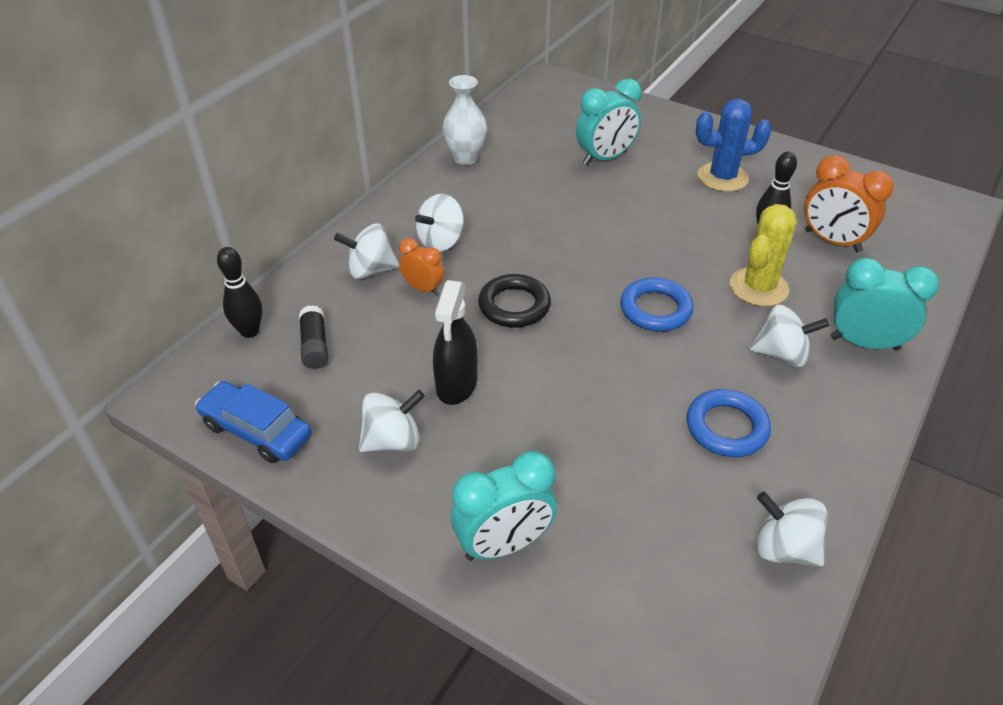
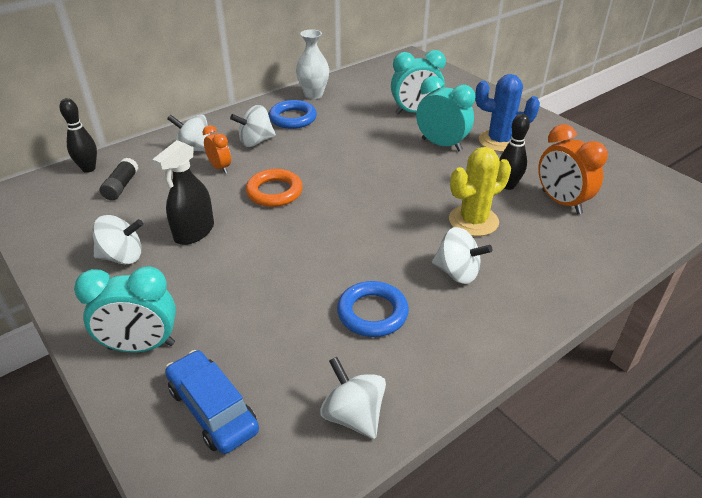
camera: 20 degrees right, 5 degrees down
blue car [195,381,312,463] -> blue car moved to [165,350,259,454]
black ring [478,274,551,328] -> orange ring [246,169,303,207]
blue ring [620,277,694,331] -> blue ring moved to [269,100,317,129]
turquoise clock [831,258,939,350] -> turquoise clock moved to [416,76,475,152]

